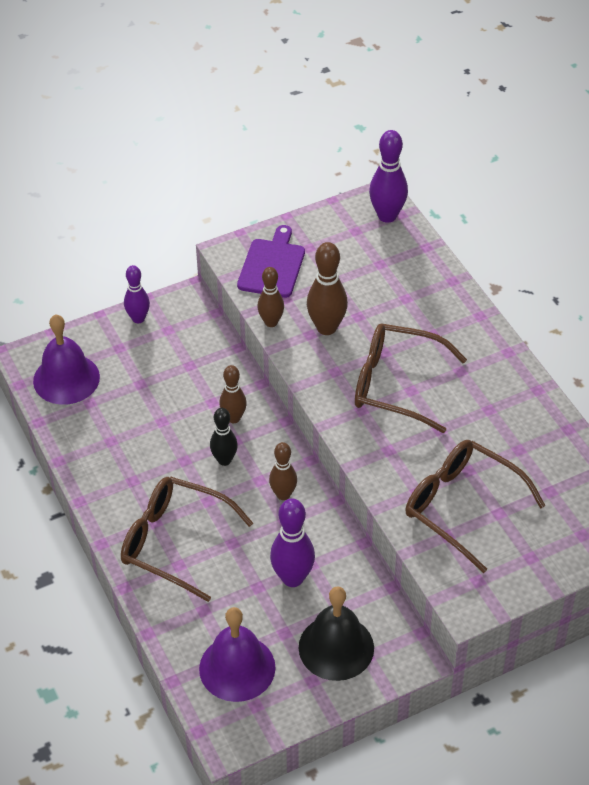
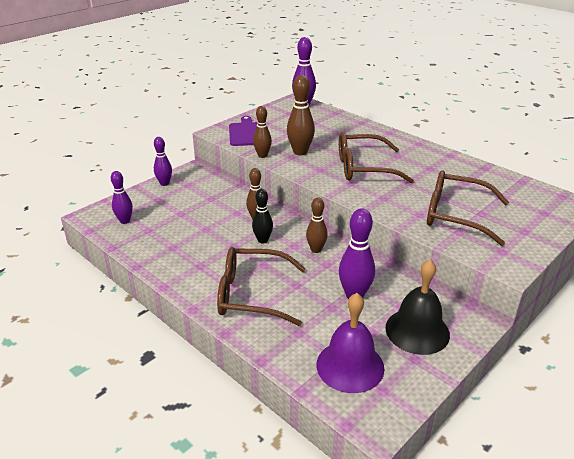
camera: 20 degrees left, 15 degrees down
purple bell [33,314,100,405] -> purple bowling pin [111,171,133,224]

